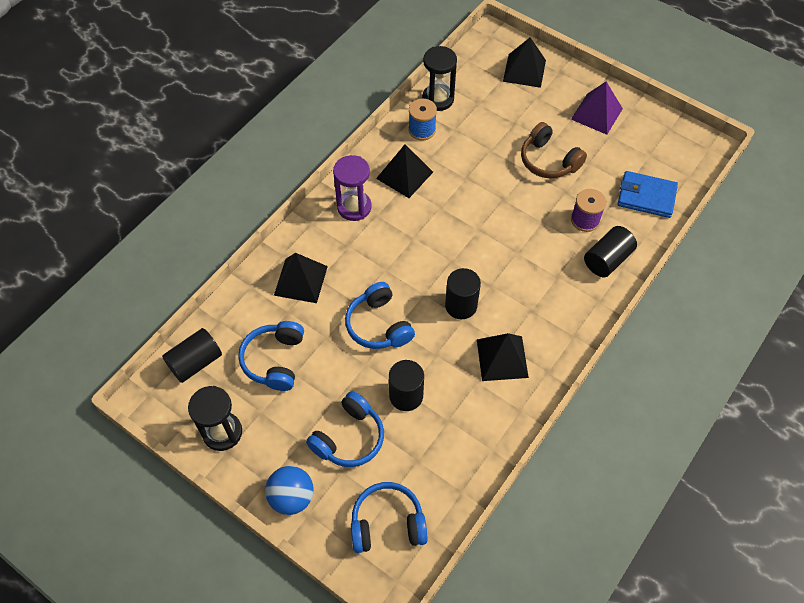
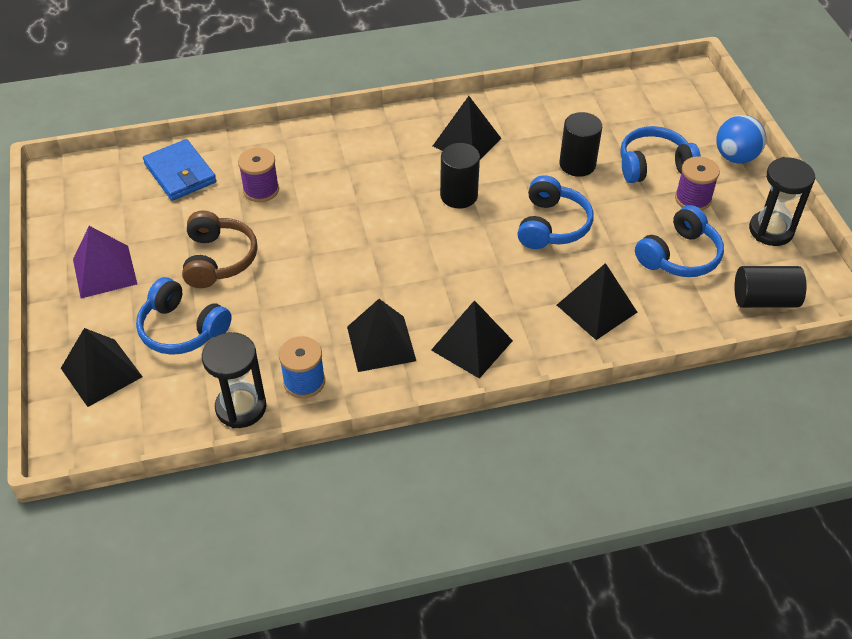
camera: 140 degrees left, 10 degrees down
purple hourglass [333,155,372,221] -> black pyramid [431,300,513,379]
blue headphones [351,482,428,553] -> blue headphones moved to [136,277,232,355]
black cylinder [584,226,637,277] -> none
none -> purple spool [675,157,720,211]

